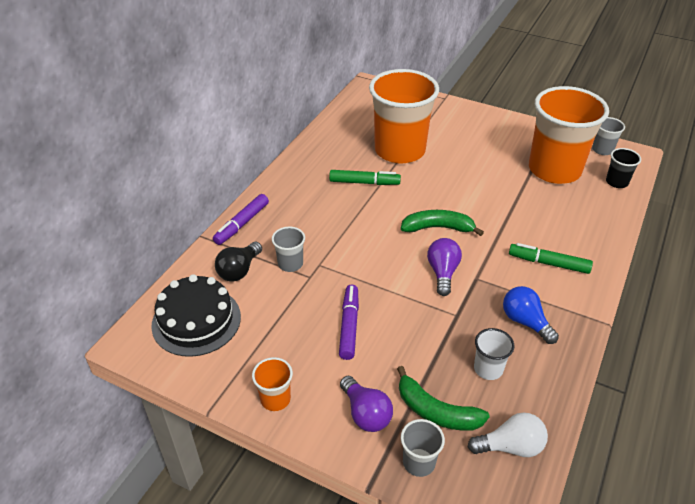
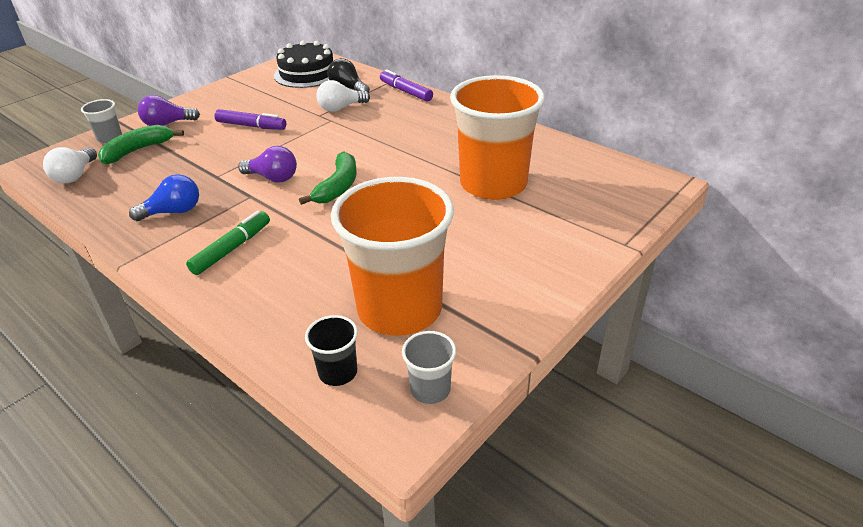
camera: 105 degrees right, 5 degrees down
orange cup [252,357,293,411] -> none
grey cup [272,227,305,272] -> white light bulb [316,80,370,112]
green marker [329,170,401,185] -> none
white cup [474,328,514,380] -> none

